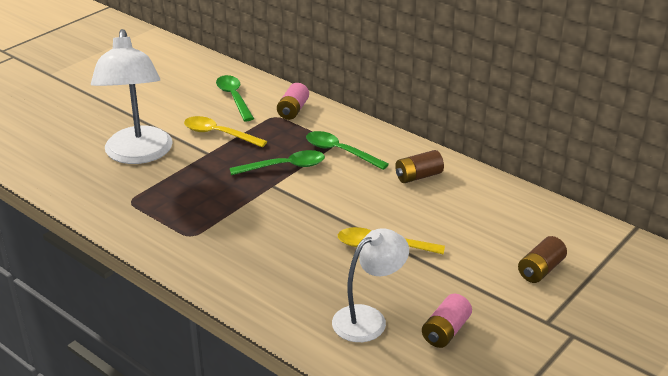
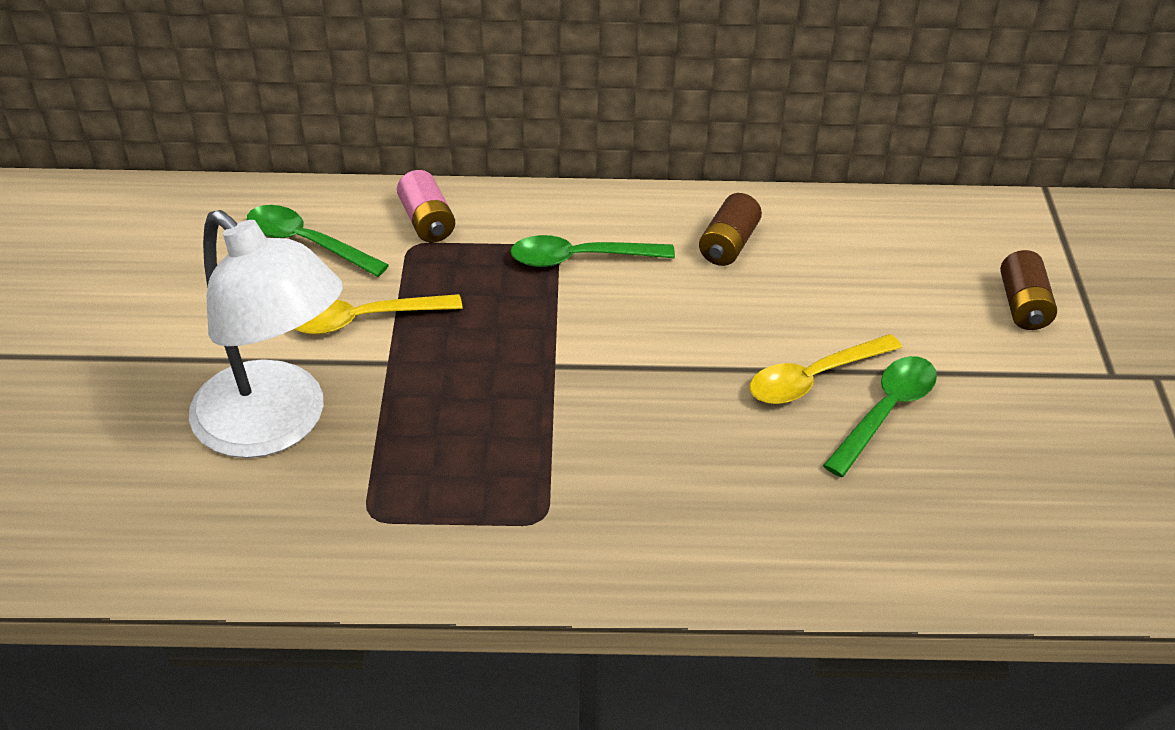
camera: 40 degrees left, 10 degrees up
green spoon [230,150,325,175] -> green spoon moved to [823,356,937,477]
white lamp [332,228,409,342] -> none
pink battery [422,294,472,348] -> none

